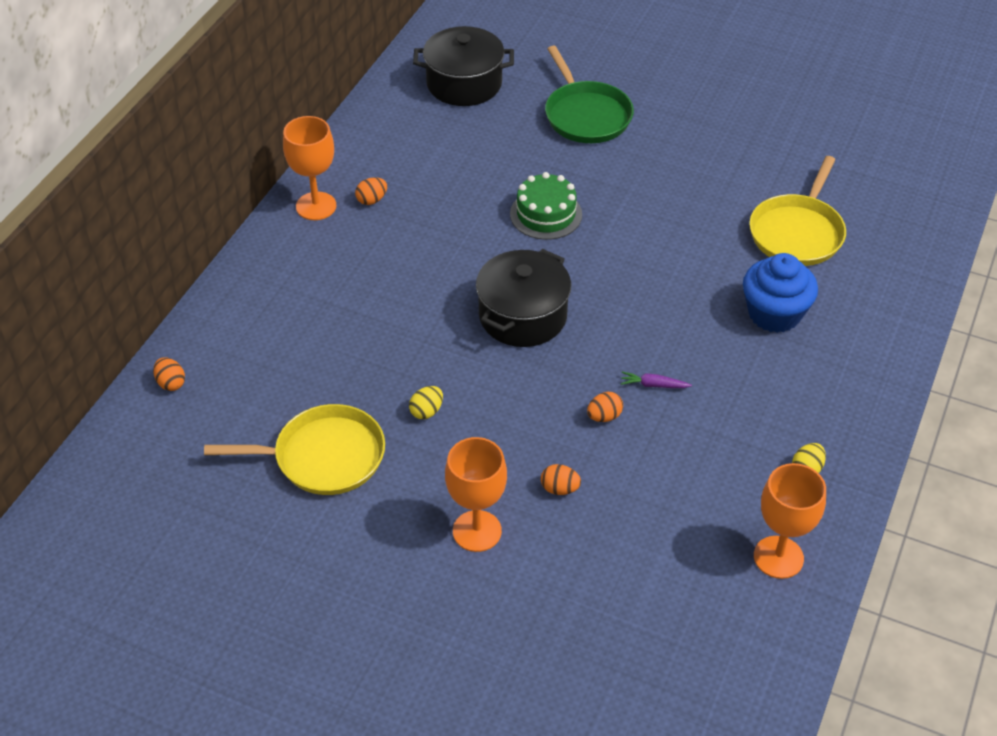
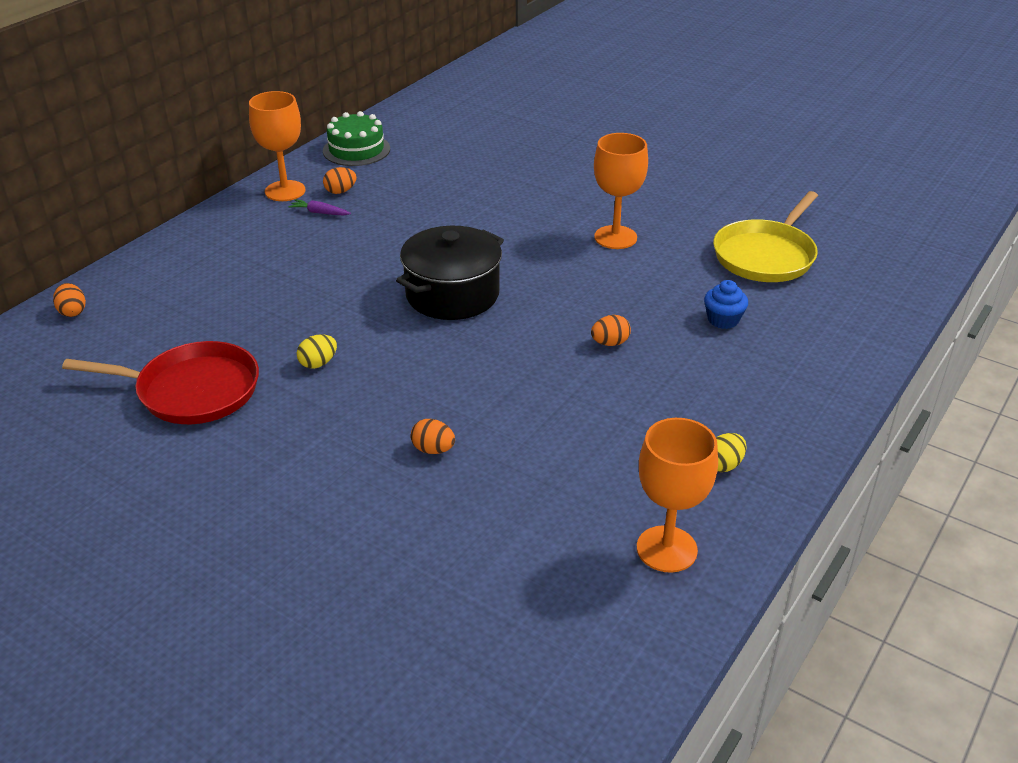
camera: 10 degrees right, 10 degrees down
yellow pan [204,404,385,495] -> red pan [62,341,259,424]
black pot [413,26,514,106] -> none
orange goblet [445,437,507,552] -> orange goblet moved to [594,133,648,249]
green cake [510,172,582,240] -> green cake moved to [323,111,390,166]
green pan [545,46,634,143] -> none
orange egg [587,392,623,422] -> orange egg moved to [591,315,631,346]
purple carrot [621,372,692,388] -> purple carrot moved to [288,199,351,215]
blue cupcake [743,253,818,333] -> blue cupcake [704,280,748,329], size x0.54

